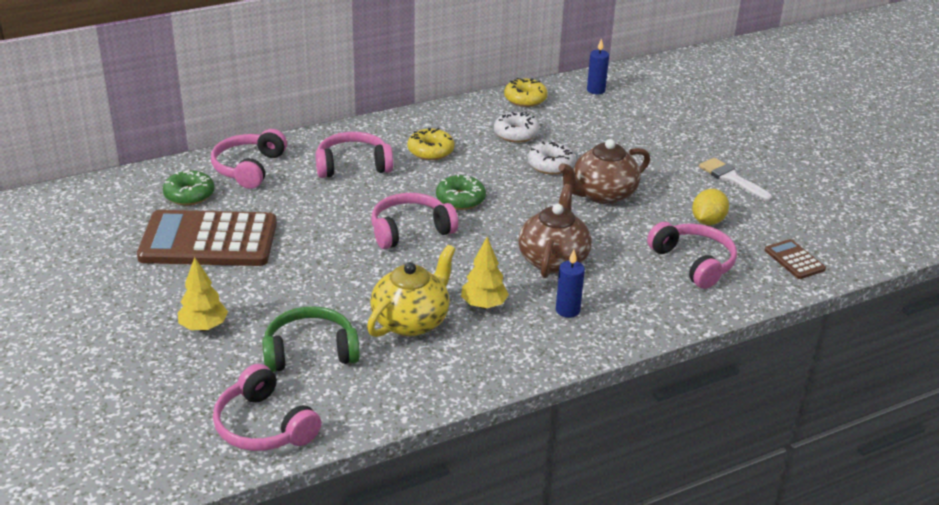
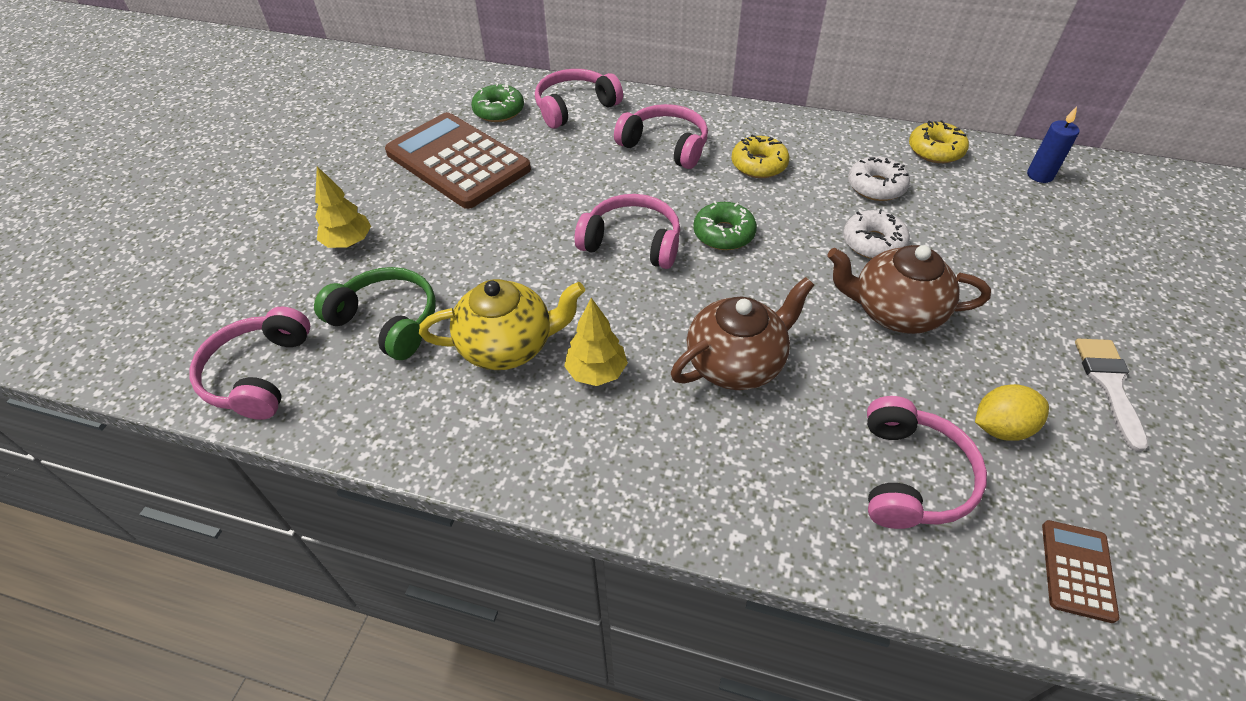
camera: 45 degrees right, 15 degrees up
blue candle [556,250,585,318] -> none

